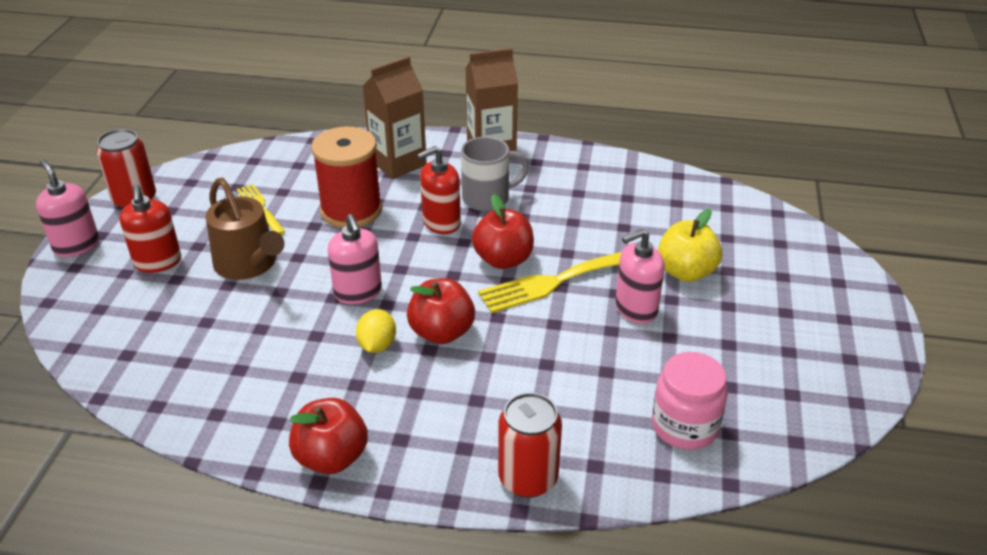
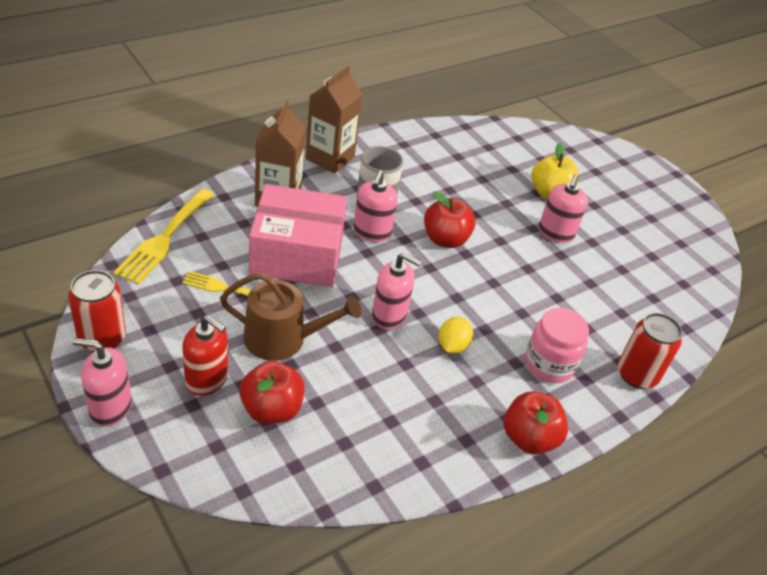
camera: 50 degrees left, 5 degrees up
red spool [311,127,382,228] -> pink box [249,184,347,287]
yellow lemon [356,309,396,353] -> yellow lemon turned 60 degrees clockwise [438,317,473,354]
red apple [407,278,475,344] -> red apple moved to [239,361,305,424]
red soap dispenser [417,146,461,234] -> pink soap dispenser [353,171,398,242]
yellow fork [478,252,621,313] -> yellow fork moved to [113,189,214,285]
pink jar [652,352,728,450] -> pink jar moved to [525,308,589,383]

